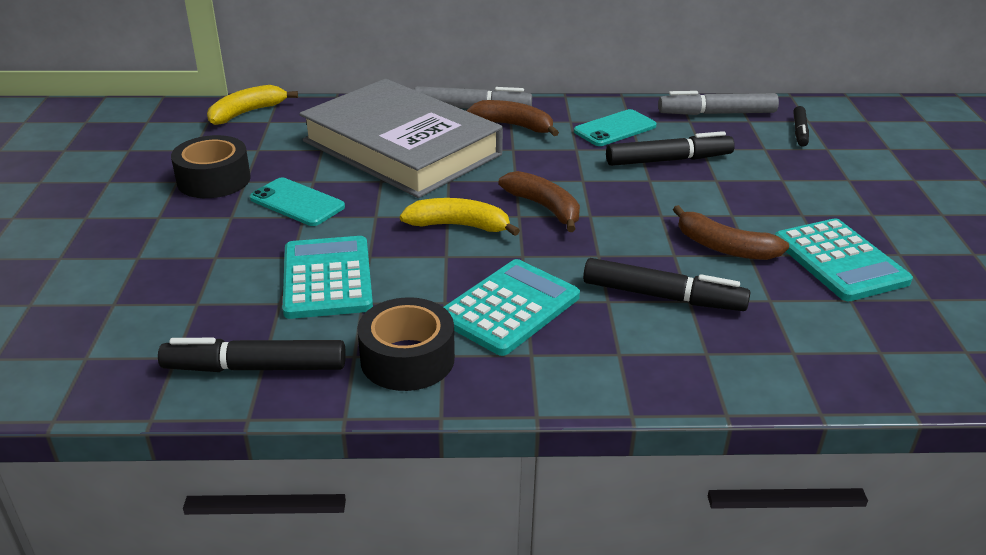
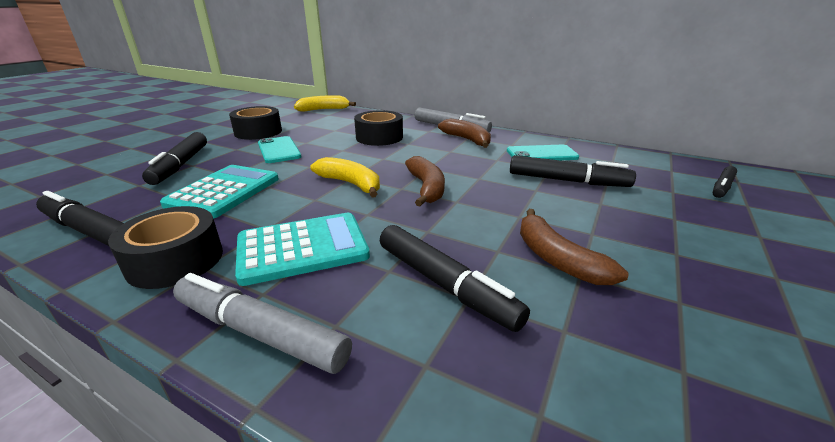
camera: 30 degrees right, 5 degrees down
grey book [299,79,503,198] -> black tape [354,111,403,146]
grey marker [658,91,779,115] -> grey marker moved to [173,273,352,374]
turquoise calculator [775,218,913,301] -> none
none -> black marker [142,132,207,185]

